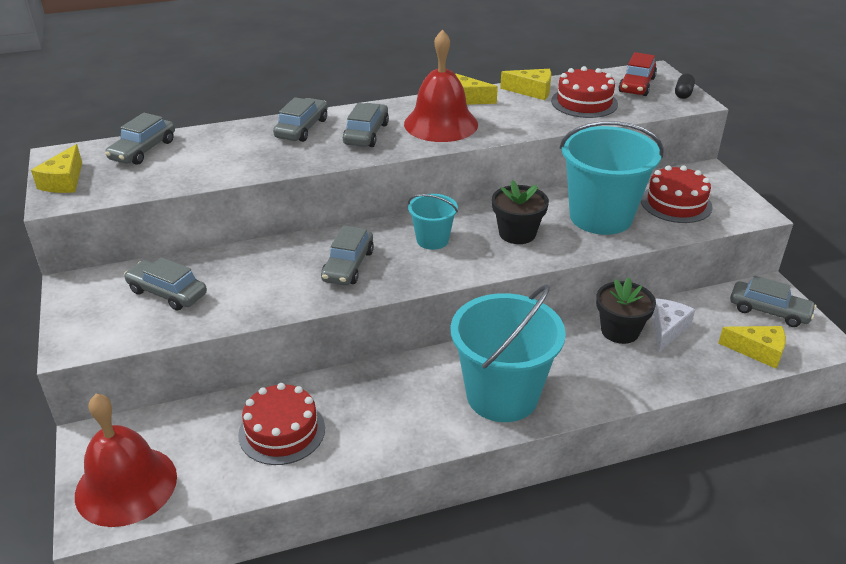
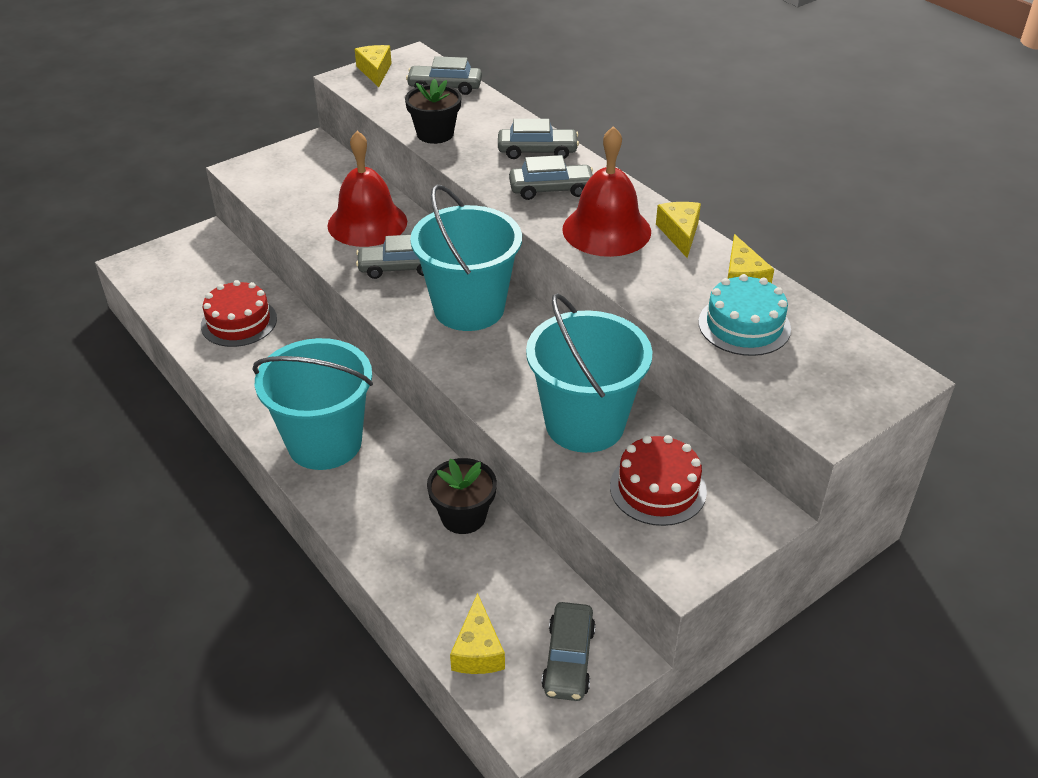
camera: 70 degrees right, 5 degrees up
yellow cheese [31,144,82,193] -> yellow cheese turned 90 degrees clockwise [355,45,392,87]
red bell [75,394,177,527] -> red bell moved to [327,131,407,247]
grey car [124,257,207,311] -> none
turquoise bucket [408,194,458,250] -> turquoise bucket [410,185,522,331], size x2.01
black flower pot [492,180,549,244] -> black flower pot moved to [405,79,462,144]
red cake [551,66,618,118] -> turquoise cake [698,274,791,356]
red car [619,52,657,96] -> none
white cheese [652,299,695,352] -> none
black capsule [675,74,695,99] -> none

